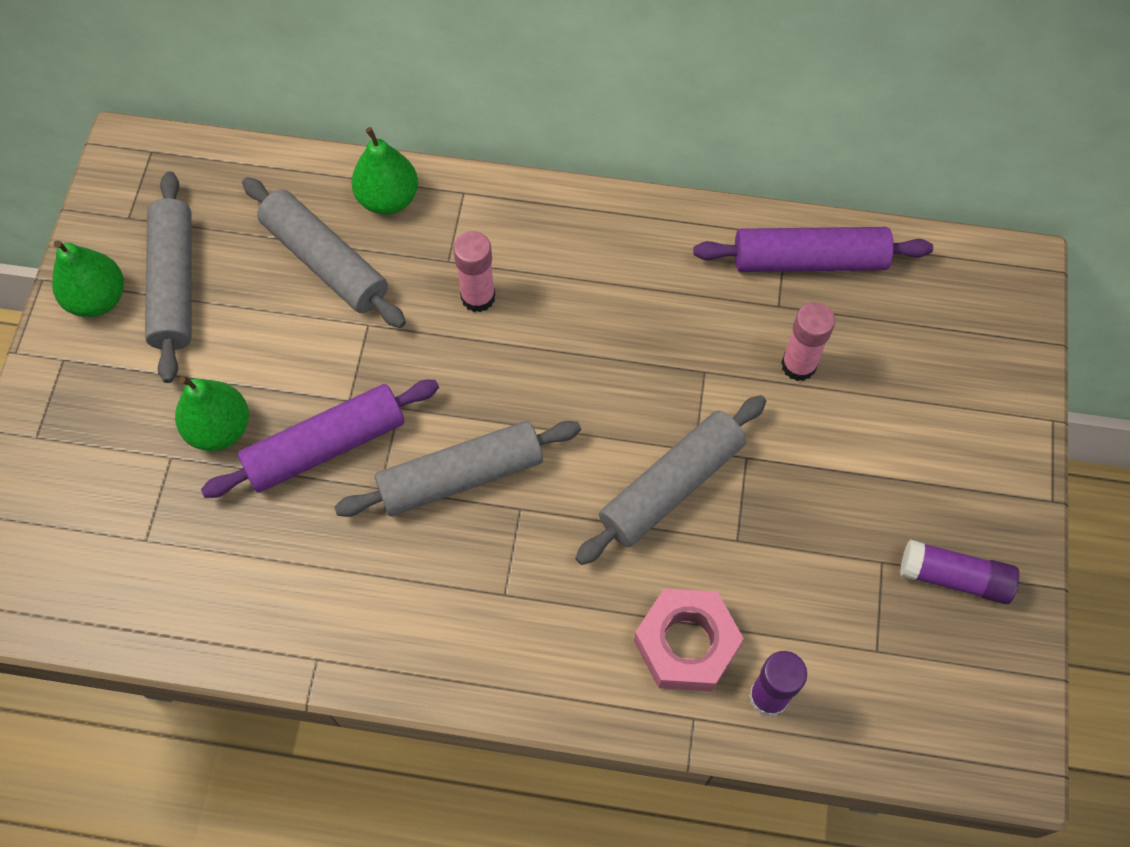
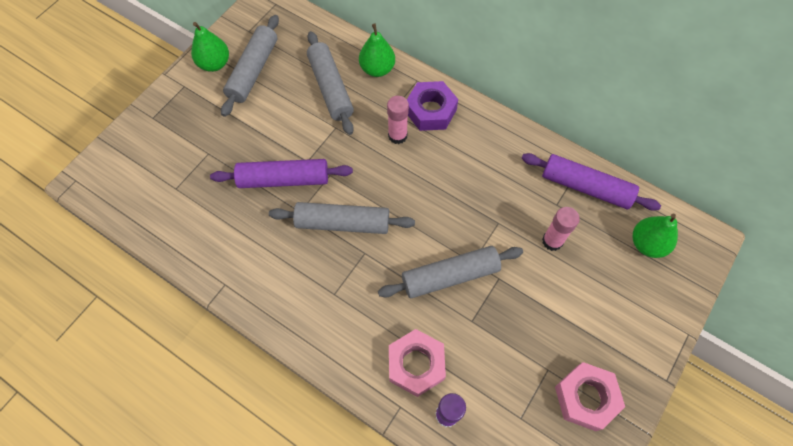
camera: 25 degrees right, 0 degrees up
green pear [175,376,249,451] -> green pear moved to [632,213,678,258]
purple glue stick [900,540,1019,604] -> pink nut [555,362,625,431]
none -> purple nut [407,81,458,131]

